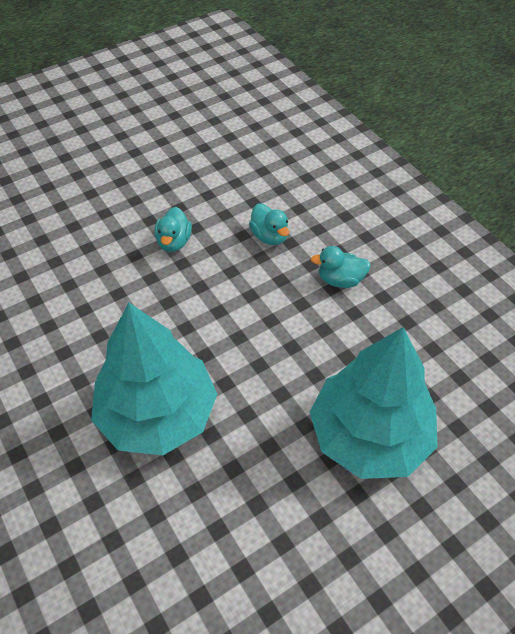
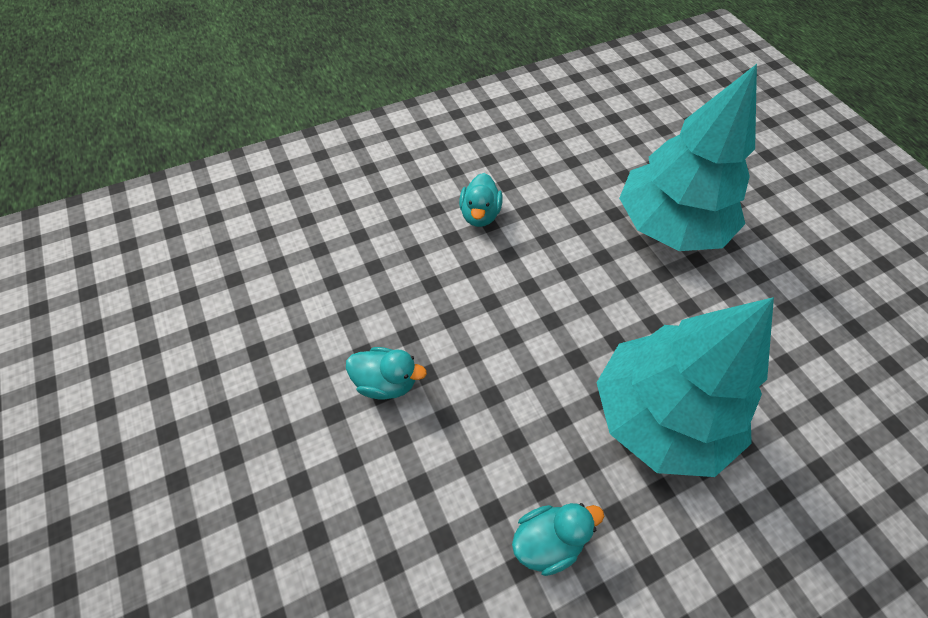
camera: 85 degrees left, 5 degrees up
turquoise duck [249,204,289,245] -> turquoise duck moved to [512,503,604,576]

